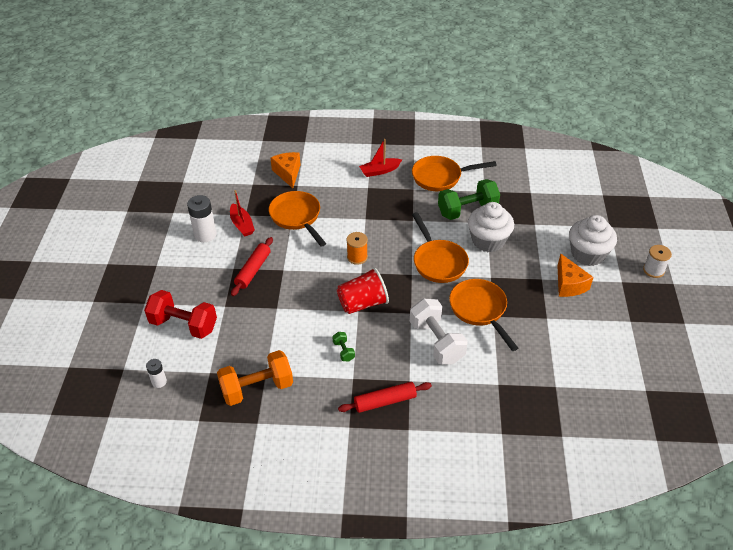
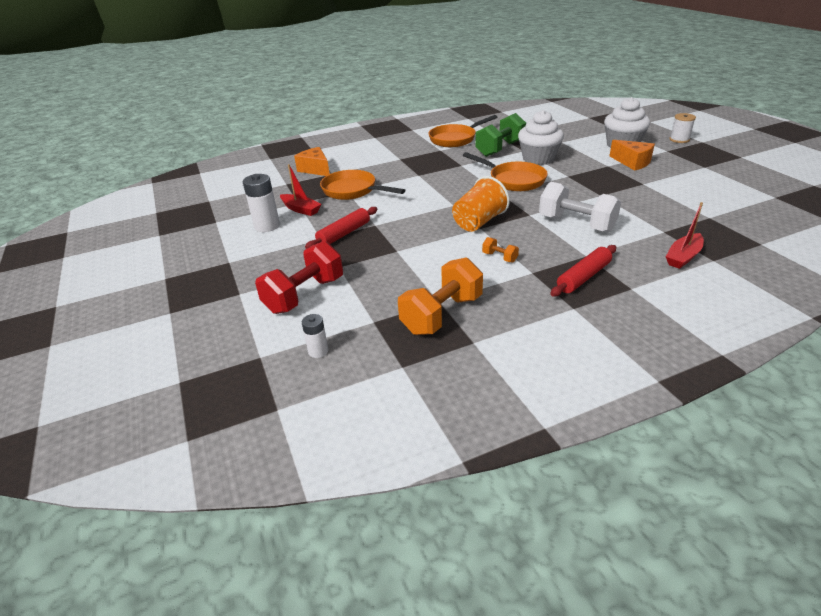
camera: 25 degrees left, 10 degrees down
red dumbbell [144,290,217,339] -> red dumbbell turned 45 degrees counterclockwise [255,241,343,314]
red rolling pin [231,237,273,296] -> red rolling pin turned 45 degrees clockwise [305,207,378,249]
green dumbbell [332,332,355,361] -> orange dumbbell [482,237,519,263]
red cup [337,267,389,314] -> orange cup [452,176,510,232]
orange spool [346,232,368,265] -> none
red boat [359,139,402,177] -> red boat moved to [666,202,704,269]
orange pan [449,279,518,351] -> none

